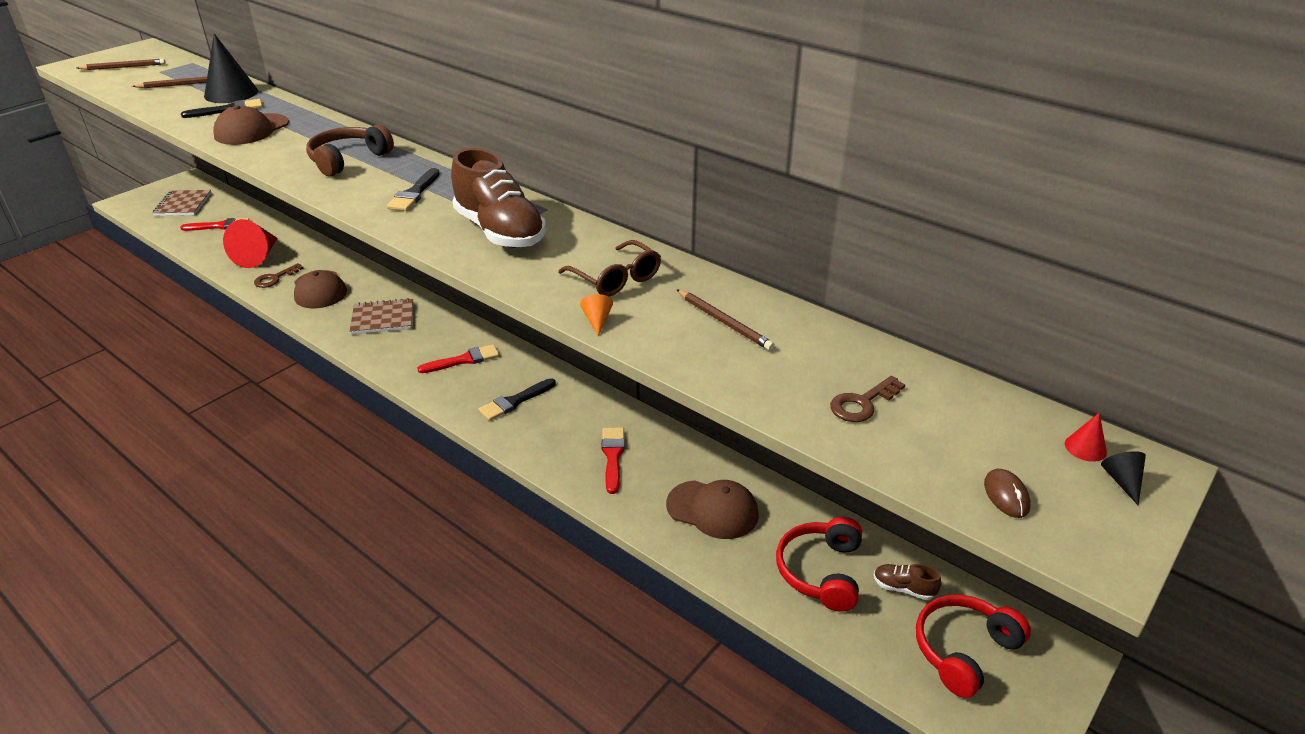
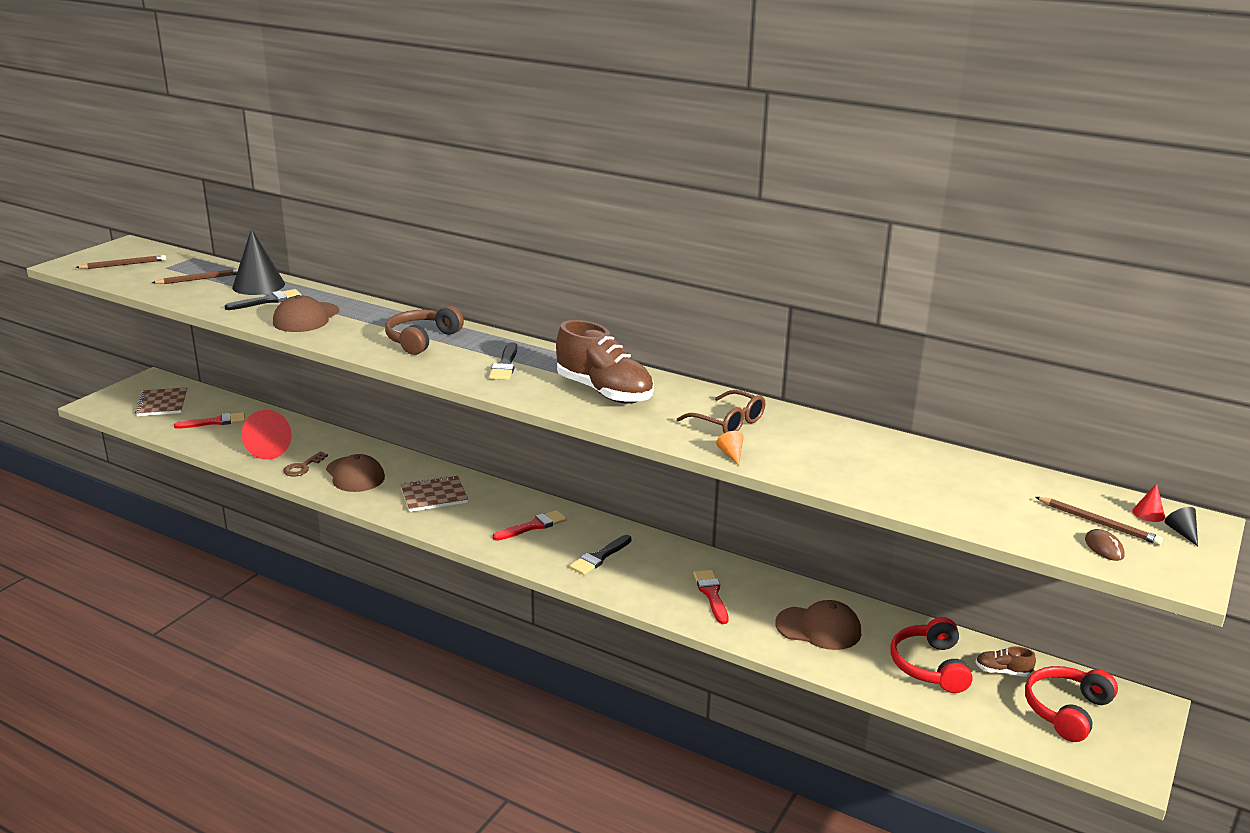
camera: 10 degrees left, 10 degrees down
brown pencil [676,289,775,351] -> brown pencil moved to [1035,497,1163,545]
brown key [830,376,905,422] -> none

